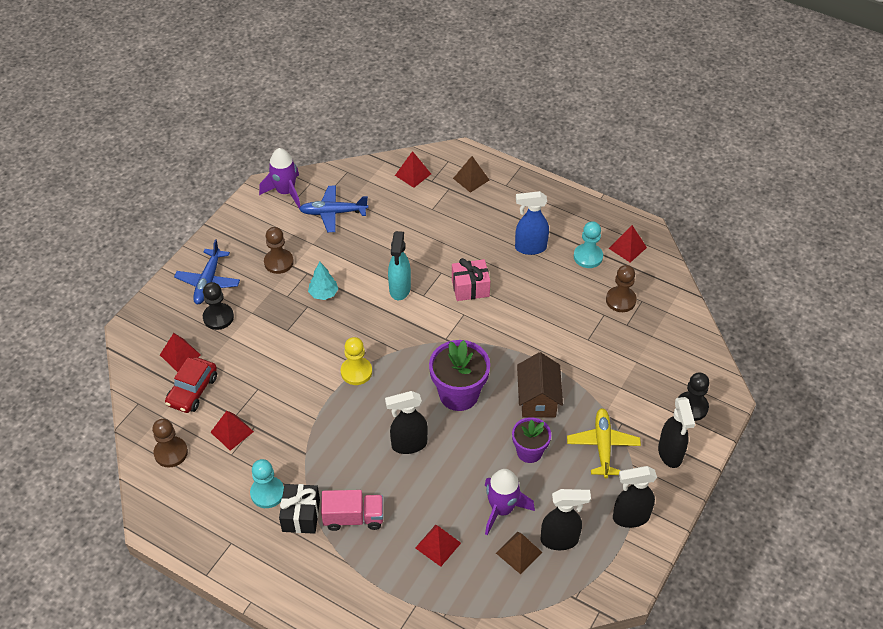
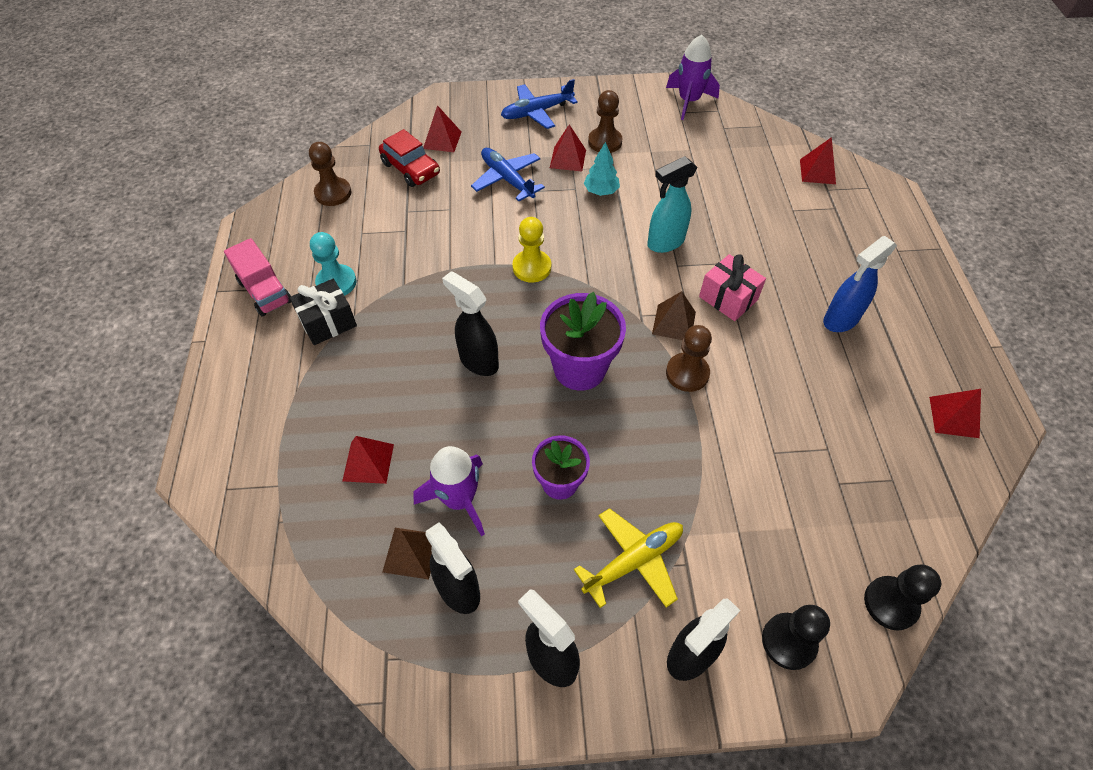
camera: 55 degrees right, 5 degrees up
red car [165,357,217,413] -> red car turned 120 degrees counterclockwise [379,129,440,187]
black pawn [203,282,234,330] -> black pawn moved to [864,564,941,631]
red pyramid [210,411,254,451] -> red pyramid moved to [550,125,586,171]
blue plane [299,185,368,232] -> blue plane moved to [471,148,545,201]
pink truck [321,490,383,531] -> pink truck moved to [224,238,291,316]
brown pyramid [453,156,489,193] -> brown pyramid moved to [652,291,696,340]
blue spray bottle [515,191,549,255] -> blue spray bottle turned 90 degrees counterclockwise [823,236,897,332]
brown house [517,352,563,418] -> none
turquoise pawn [574,221,603,268] -> none
brown pawn [606,265,637,312] -> brown pawn moved to [666,325,712,392]

